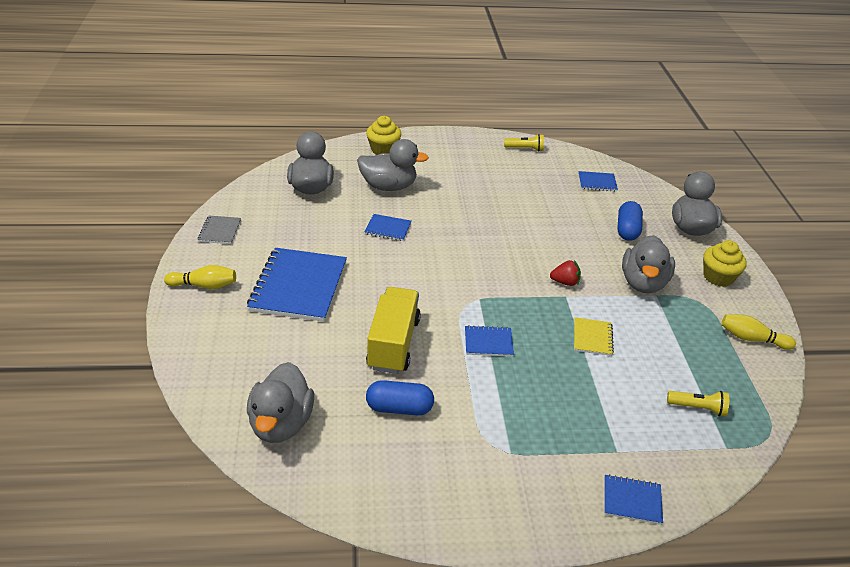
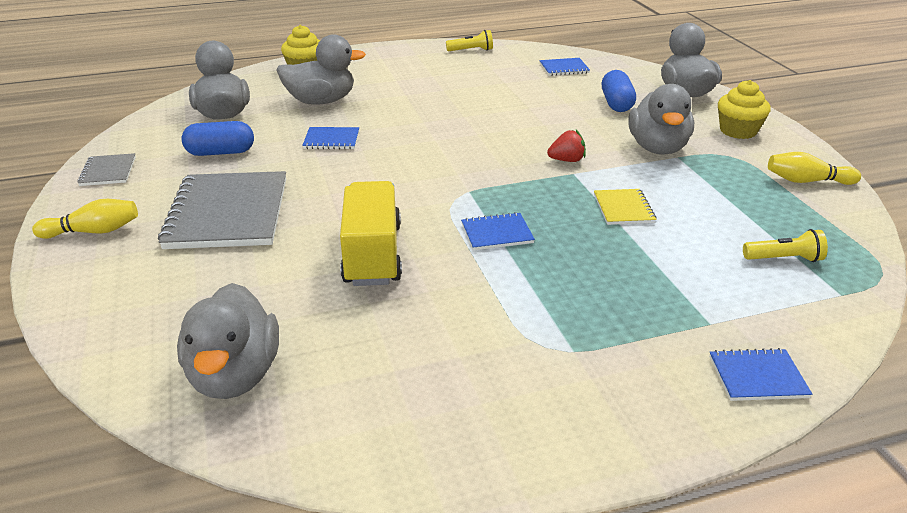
camera: 10 degrees left, 5 degrees down
blue notebook [247,248,347,322] -> grey notebook [158,171,286,249]
blue capsule [366,380,434,415] -> blue capsule moved to [182,121,254,156]

